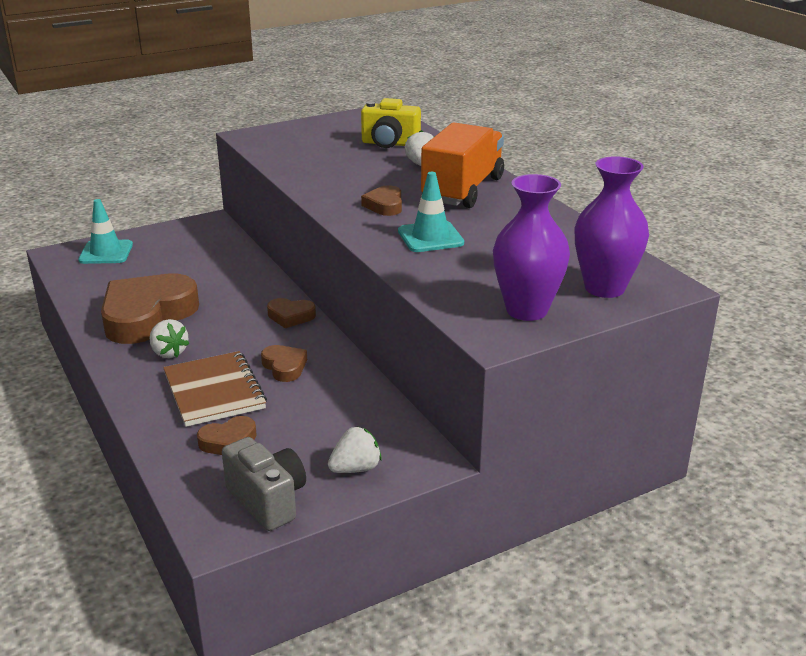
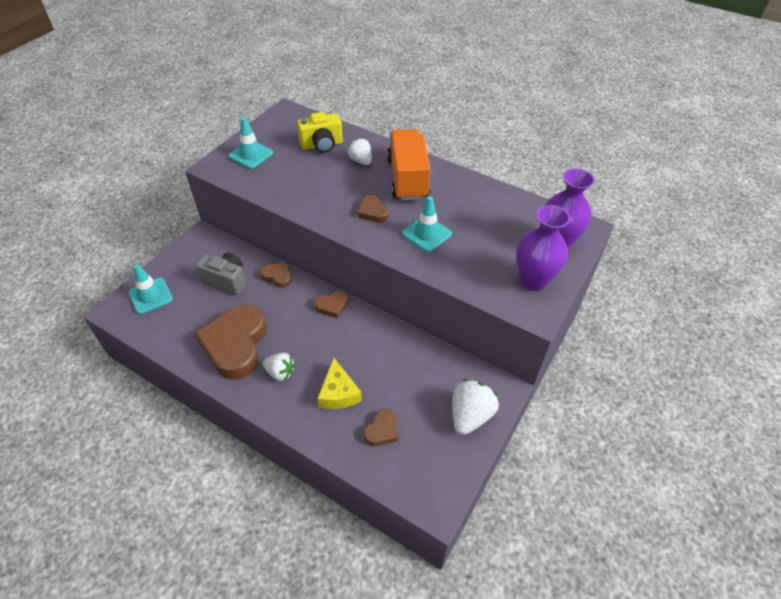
camera: 30 degrees left, 20 degrees up
brown notebook [163,351,267,427] -> yellow cheese [317,358,362,409]
grey camera [222,437,306,531] -> grey camera moved to [195,253,246,295]
brown heart [261,345,307,382] -> brown heart moved to [260,262,291,288]
white strawberry [328,426,382,473] -> white strawberry [452,379,499,435], size x1.57
none -> turquoise traffic cone [228,117,273,169]

